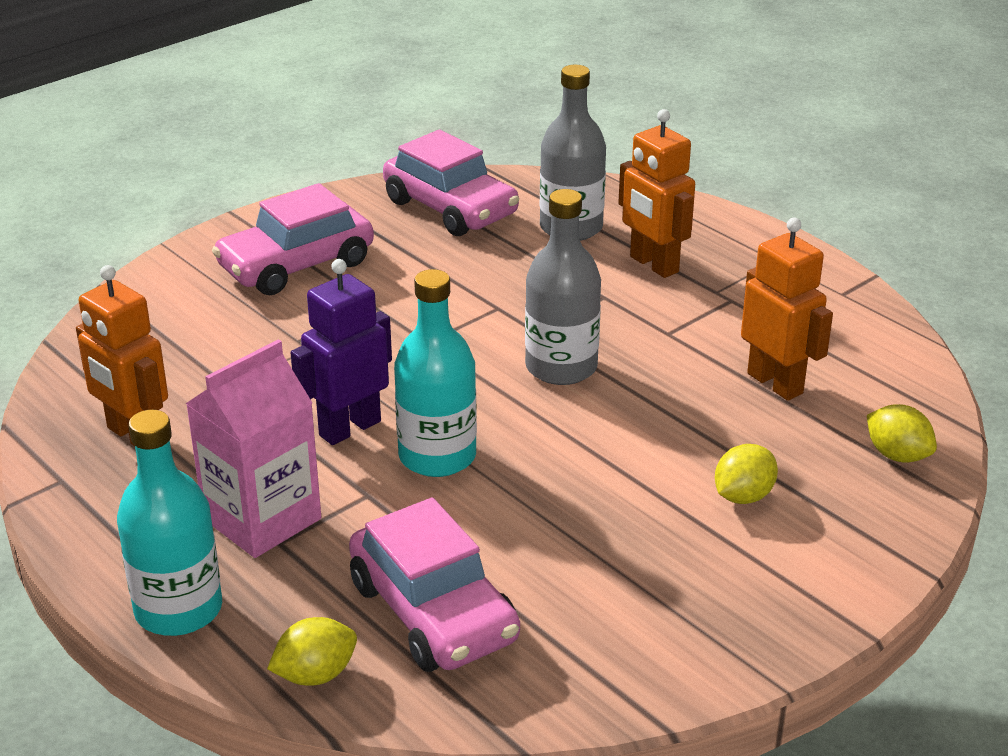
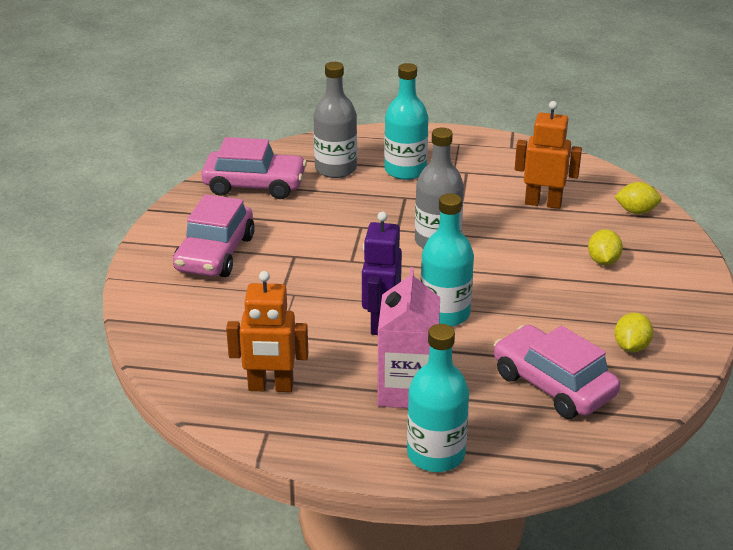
camera: 40 degrees left, 0 degrees up
yellow lemon [267,617,357,686] -> yellow lemon moved to [614,312,653,352]
pink car [349,497,520,672] -> pink car turned 150 degrees counterclockwise [494,325,620,419]
orange robot [618,109,695,278] -> turquoise bottle [384,63,428,180]

